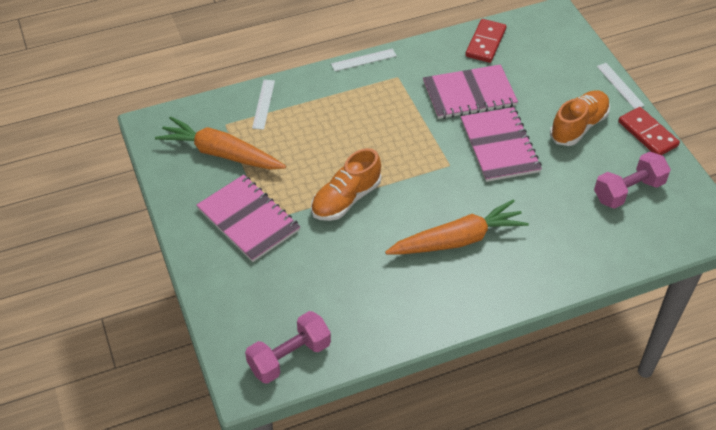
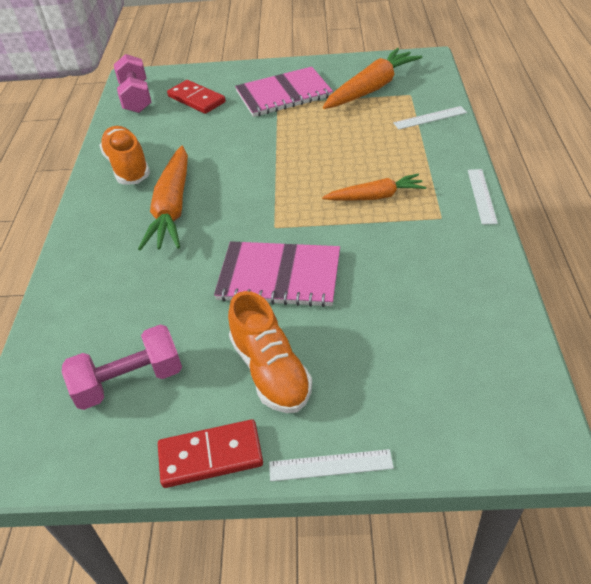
camera: 115 degrees right, 5 degrees down
white ruler [252,80,275,130] -> white ruler turned 45 degrees counterclockwise [393,106,467,130]
orange shoe [311,148,381,221] -> orange shoe moved to [99,126,150,185]
pink notebook [423,64,518,119] -> none
red domino [465,19,506,63] -> red domino moved to [167,80,226,114]
pink dumbbell [594,152,671,209] -> pink dumbbell turned 75 degrees clockwise [62,324,182,410]
none -> orange carrot [322,174,426,201]

